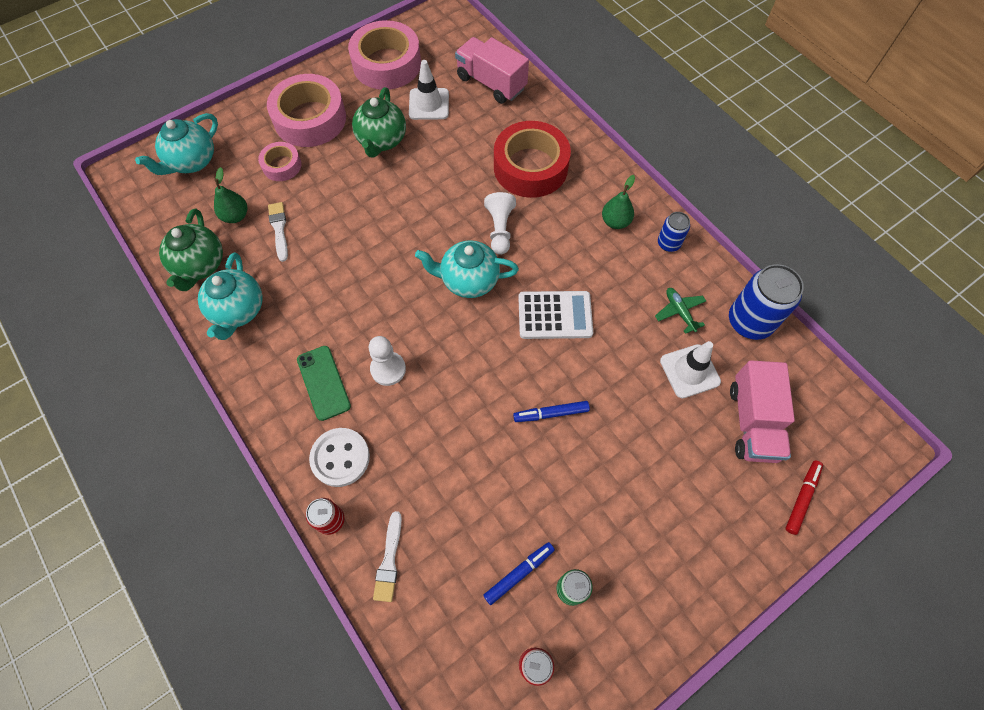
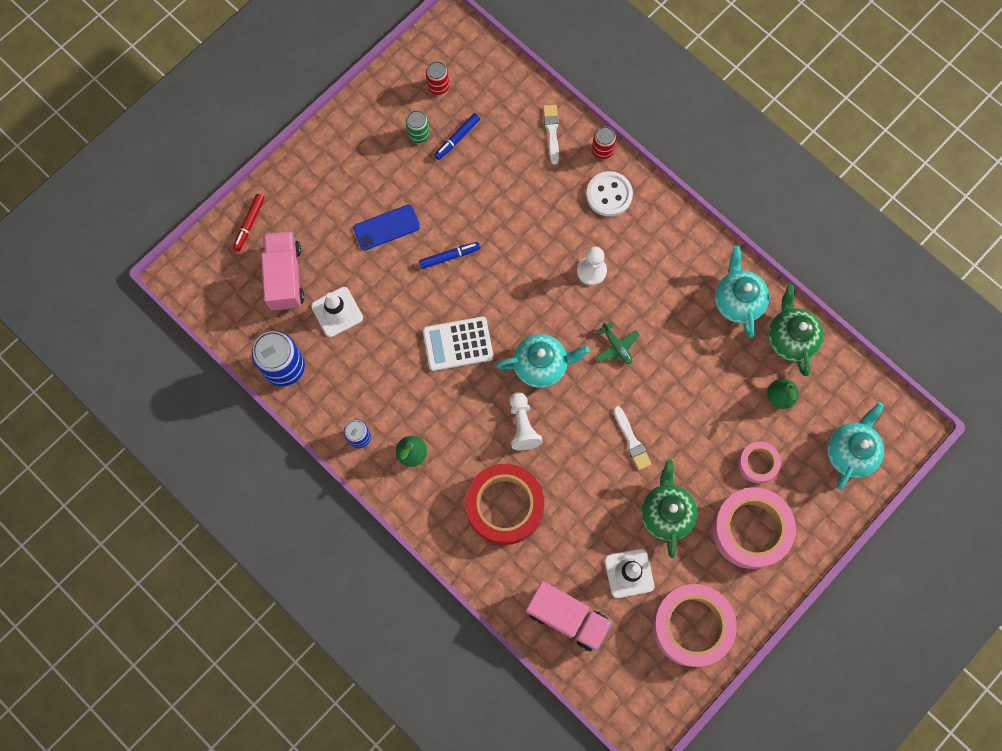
camera: 170 degrees right, 10 degrees up
white brush [268,202,288,262] -> white brush moved to [613,406,651,470]
green phone [297,346,351,421] -> none
green plane [655,288,706,334] -> green plane moved to [596,322,640,364]
none -> blue phone [353,205,420,250]

